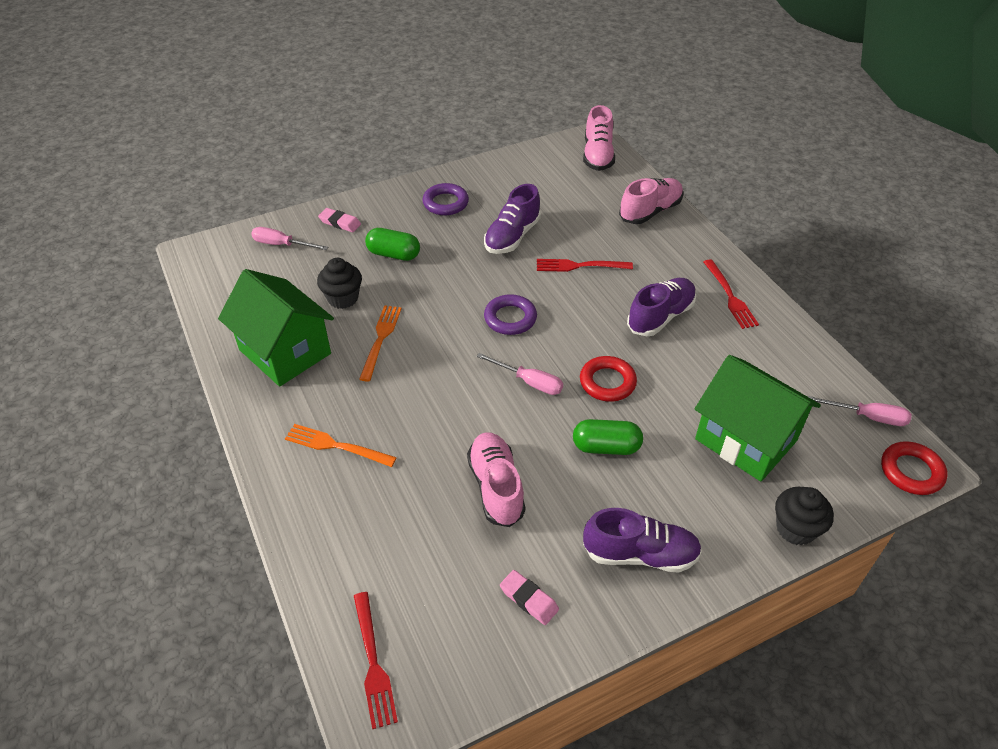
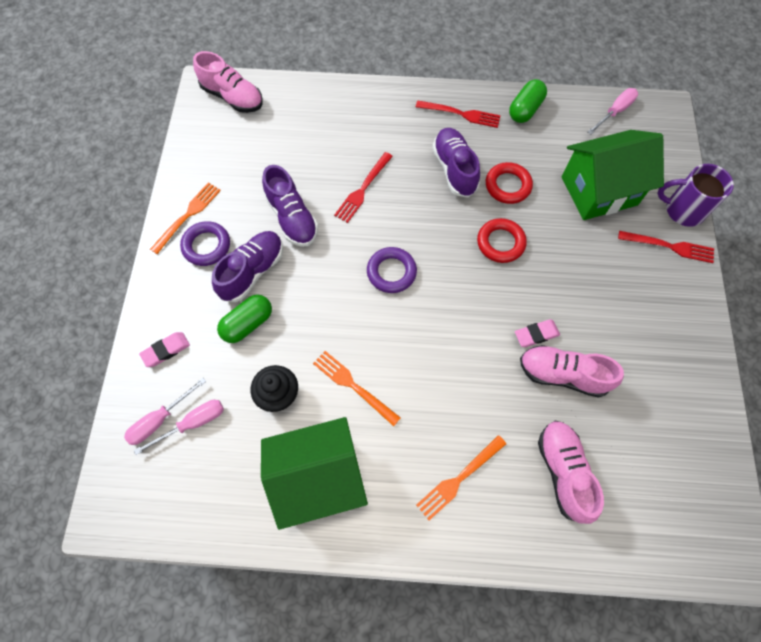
camera: 60 degrees left, 20 degrees up
red fork [354,592,398,729] -> red fork moved to [618,231,714,263]
pink screwdriver [476,353,563,395] -> pink screwdriver moved to [134,400,224,455]
pink eraser [500,570,559,625] -> pink eraser moved to [515,319,560,347]
green capsule [573,419,643,455] -> green capsule moved to [509,79,547,123]
purple shoe [583,508,702,573] -> purple shoe moved to [212,231,283,302]
pink shoe [619,178,683,224] -> pink shoe moved to [538,421,604,524]
black cupcake [775,487,834,546] -> purple mug [657,164,734,227]
red ring [881,441,948,495] -> red ring moved to [486,162,533,204]
none -> orange fork [150,182,221,254]

